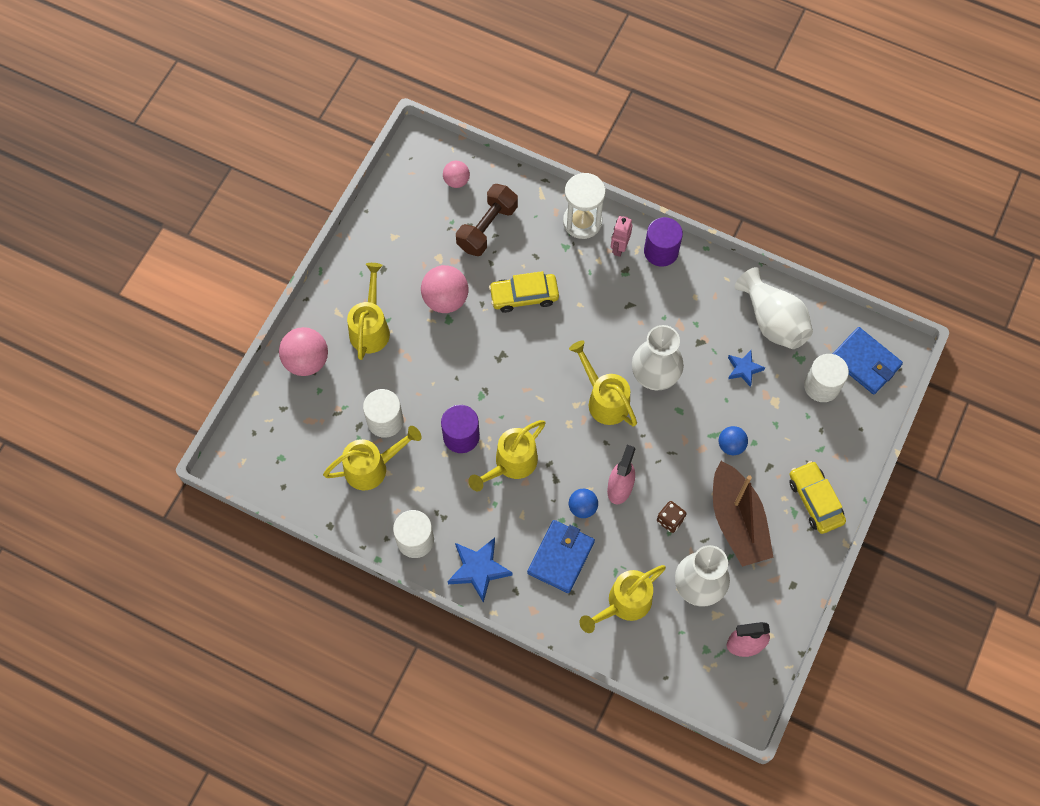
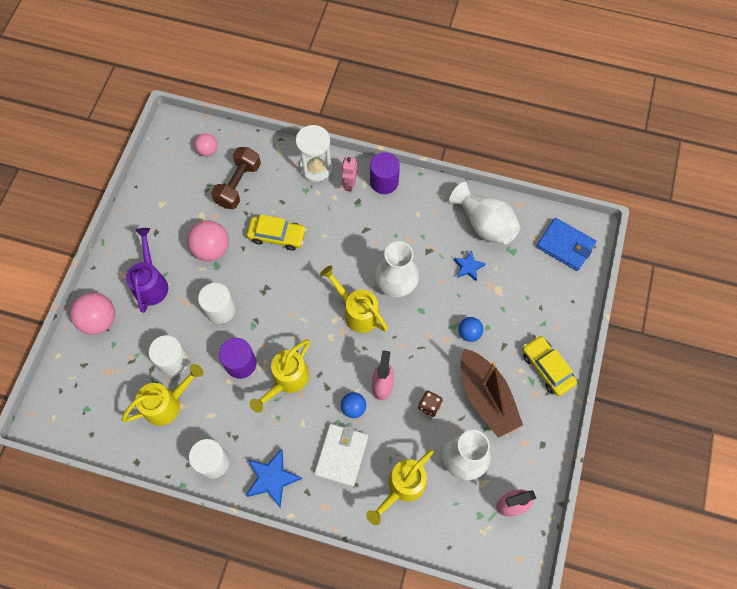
camera: 10 degrees left, 0 degrees up
yellow watering can [347,263,390,360] -> purple watering can [126,228,168,313]
yellow car [489,271,559,313] -> yellow car turned 150 degrees counterclockwise [247,215,306,251]
blue wallet [527,520,595,593] -> white wallet [314,424,368,487]
white cylinder [804,354,849,402] -> white cylinder moved to [198,283,236,324]

